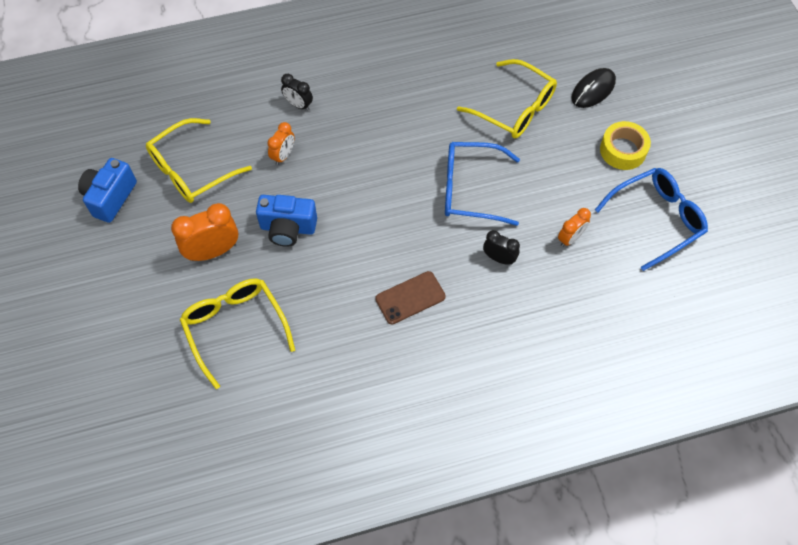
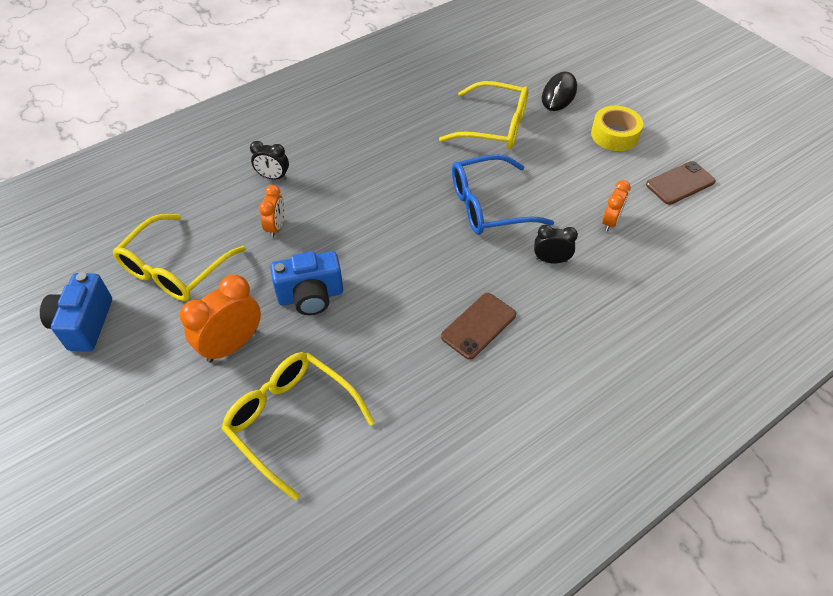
camera: 20 degrees left, 10 degrees down
blue glasses [595,168,708,271] -> brown phone [646,161,716,205]

